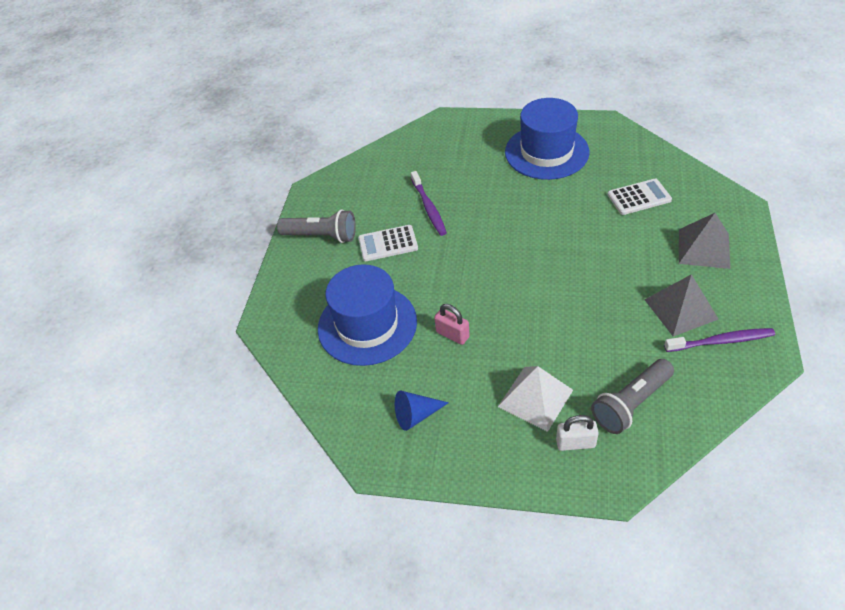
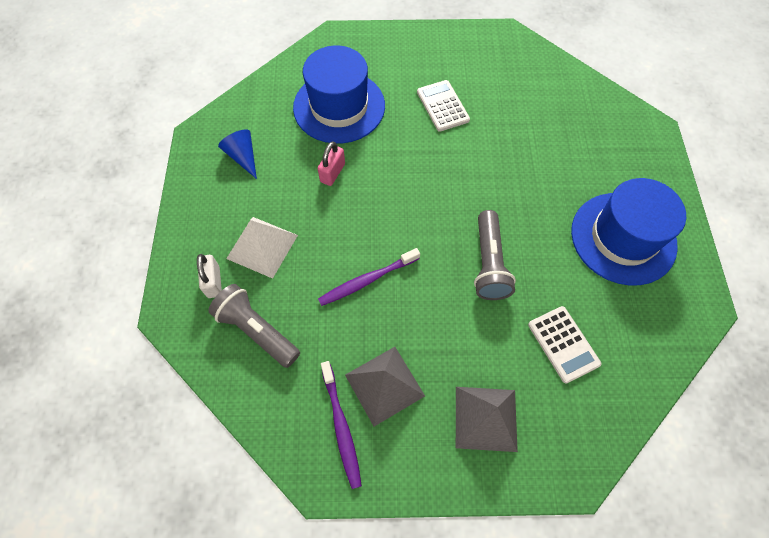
camera: 75 degrees right, 15 degrees up
grey flashlight [277,209,356,243] -> grey flashlight moved to [474,210,516,300]
purple toothbrush [411,171,447,236] -> purple toothbrush moved to [318,248,420,306]

